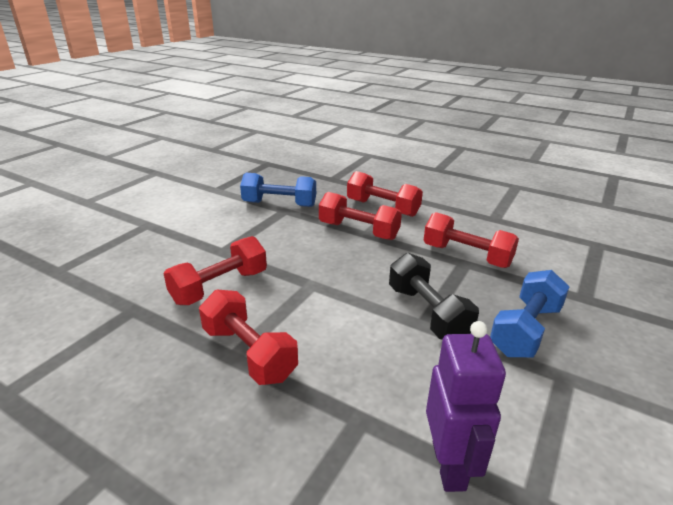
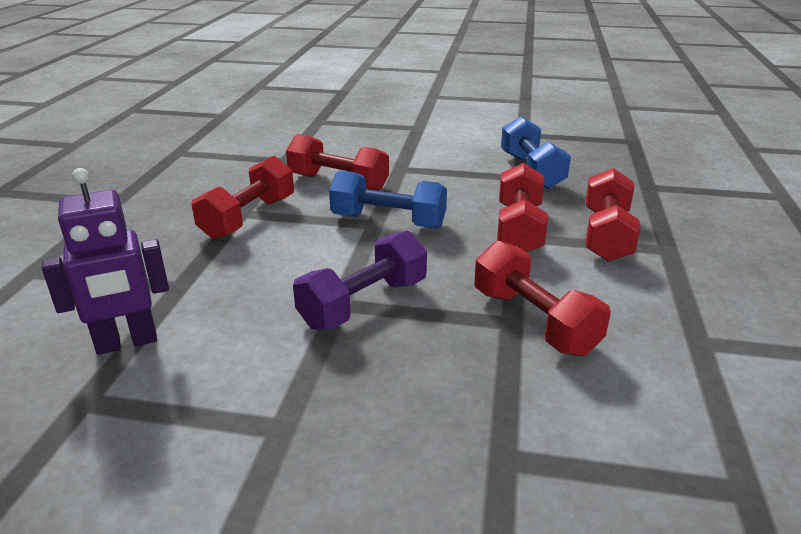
camera: 70 degrees right, 0 degrees up
black dumbbell [389,253,479,340] -> purple dumbbell [293,230,427,330]
red dumbbell [423,212,519,268] -> red dumbbell turned 45 degrees counterclockwise [474,241,611,356]
blue dumbbell [490,270,570,357] -> blue dumbbell moved to [329,170,447,229]

